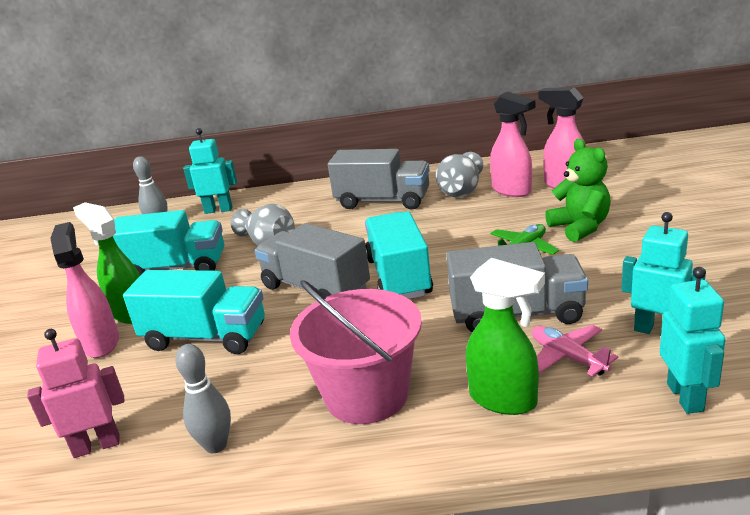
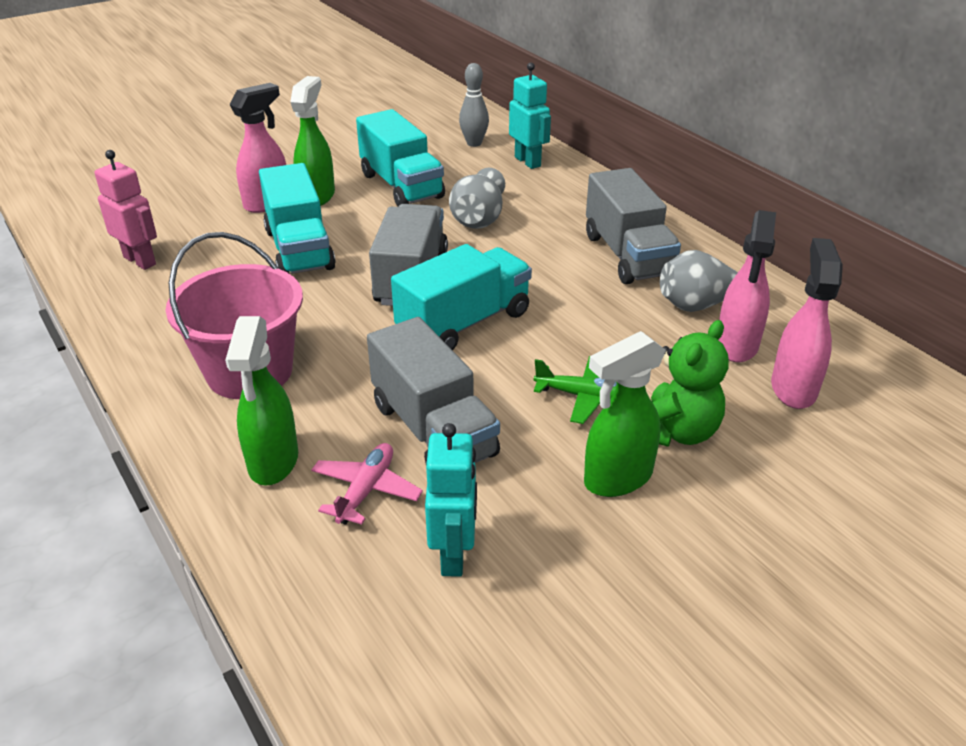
camera: 55 degrees right, 10 degrees up
grey bowling pin [175,344,231,453] -> none
turquoise robot [660,267,726,414] -> none
none -> green spray bottle [584,331,666,497]

